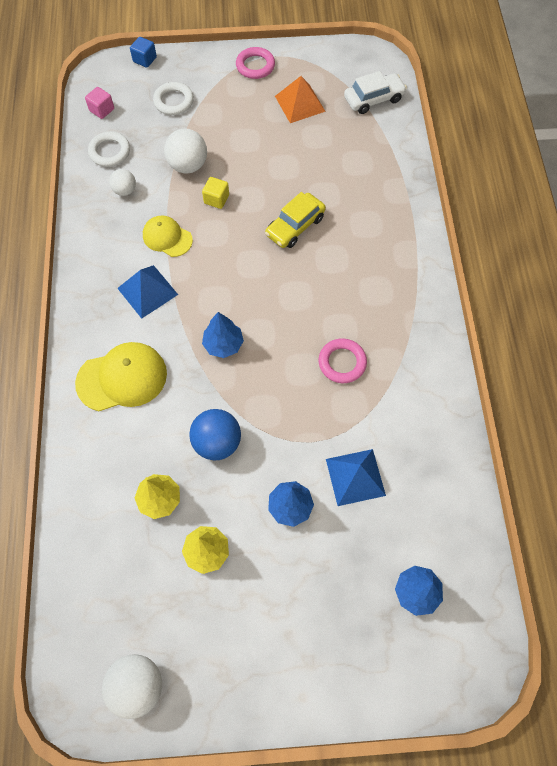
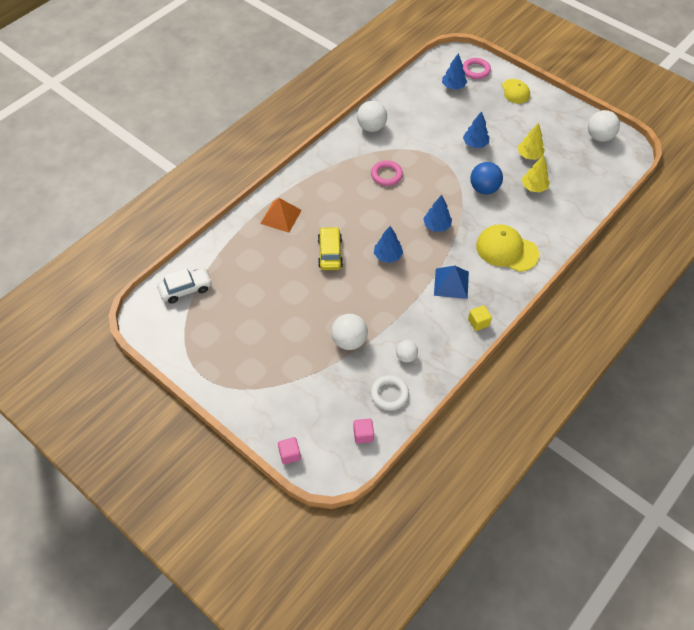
camera: 135 degrees left, 10 degrees down
blue cube [130,37,157,68] -> pink cube [278,437,301,464]
yellow cap [143,215,193,257] -> yellow cap moved to [502,79,530,104]
white ring [153,82,194,115] -> none
yellow cube [202,177,229,209] -> yellow cube moved to [468,305,492,331]
pink ring [236,47,275,79] -> pink ring moved to [463,58,491,79]
yellow car [265,192,326,248] -> yellow car turned 90 degrees counterclockwise [318,227,343,270]
orange pyramid [275,76,326,123] -> orange pyramid moved to [260,198,302,233]
blue pyramid [326,449,386,506] -> none
white car [344,71,407,114] -> white car turned 135 degrees clockwise [157,268,212,303]
none -> white ball [357,101,387,132]
none -> blue tree [374,226,403,263]

